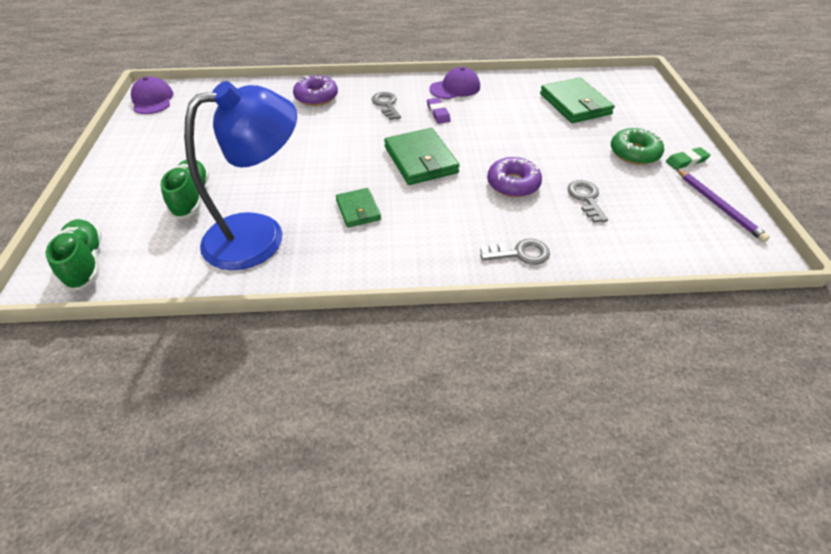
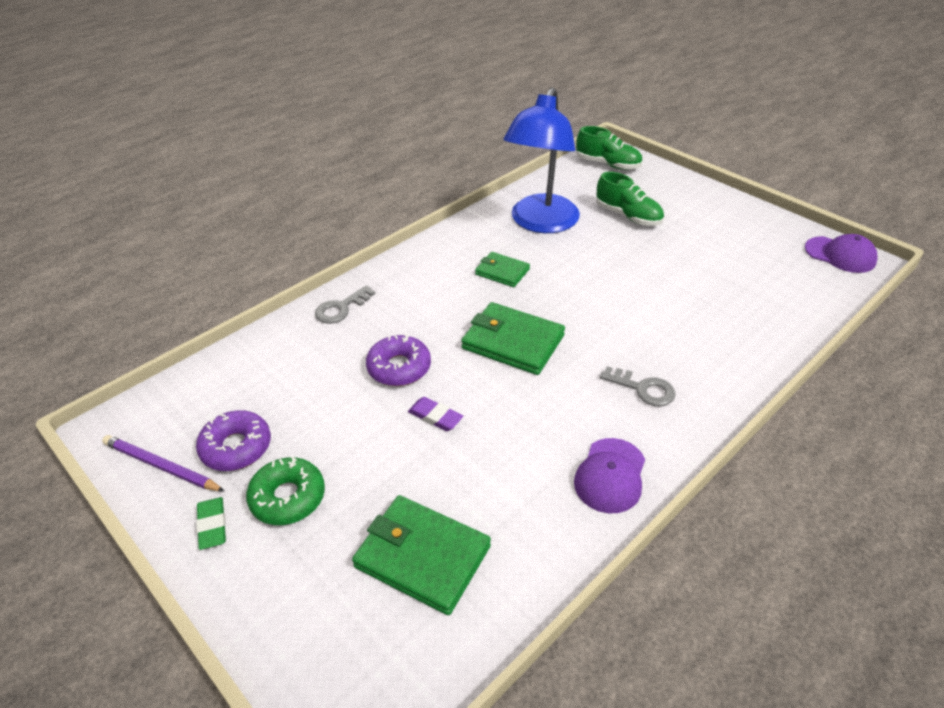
camera: 140 degrees right, 5 degrees down
purple donut [293,75,338,106] -> purple donut moved to [196,410,271,471]
purple eraser [427,98,451,124] -> purple eraser moved to [408,397,463,431]
grey key [567,180,608,223] -> none
green eraser [666,147,711,170] -> green eraser turned 45 degrees counterclockwise [196,497,226,550]

